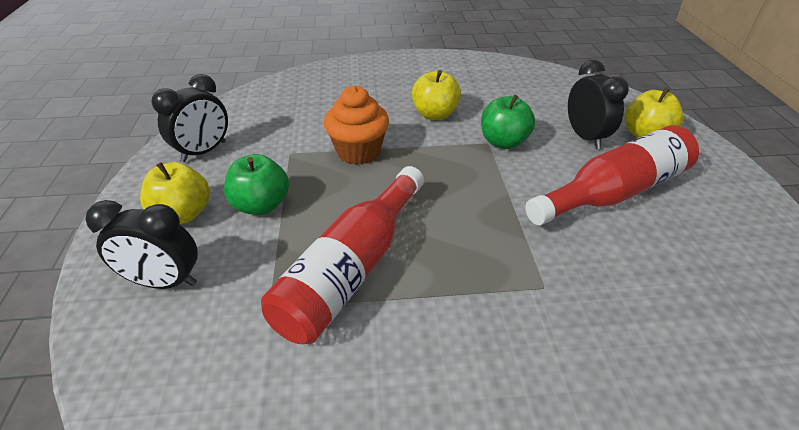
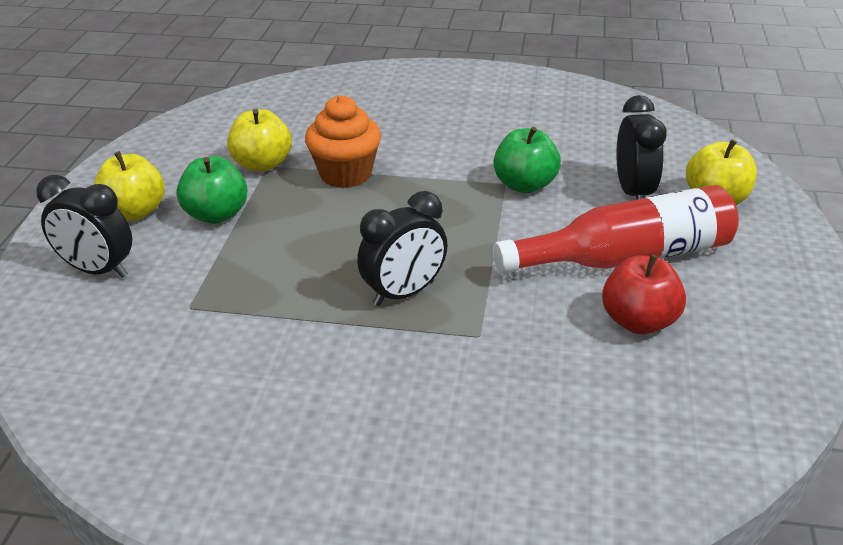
camera: 15 degrees right, 5 degrees down
black clock [151,74,228,162] -> black clock moved to [357,191,447,306]
red bottle [261,166,424,344] -> none
yellow apple [412,70,461,120] -> yellow apple moved to [227,109,292,172]
none -> red apple [602,254,686,334]

